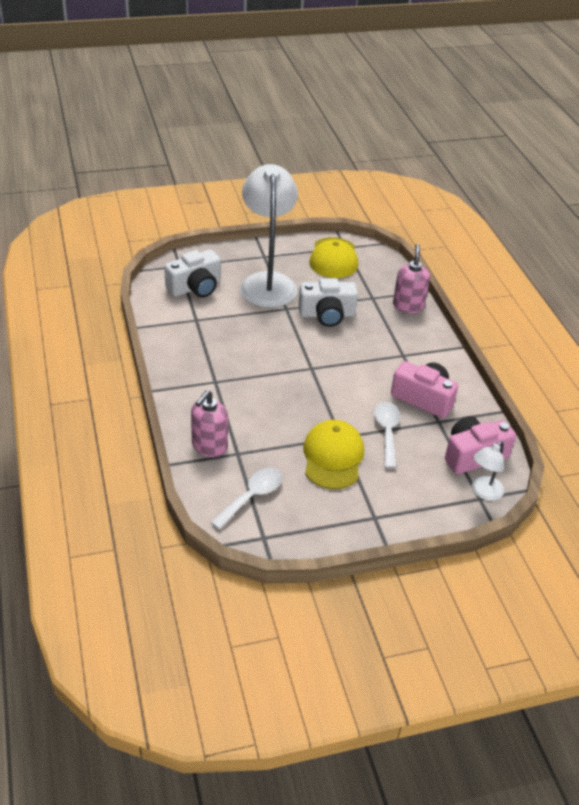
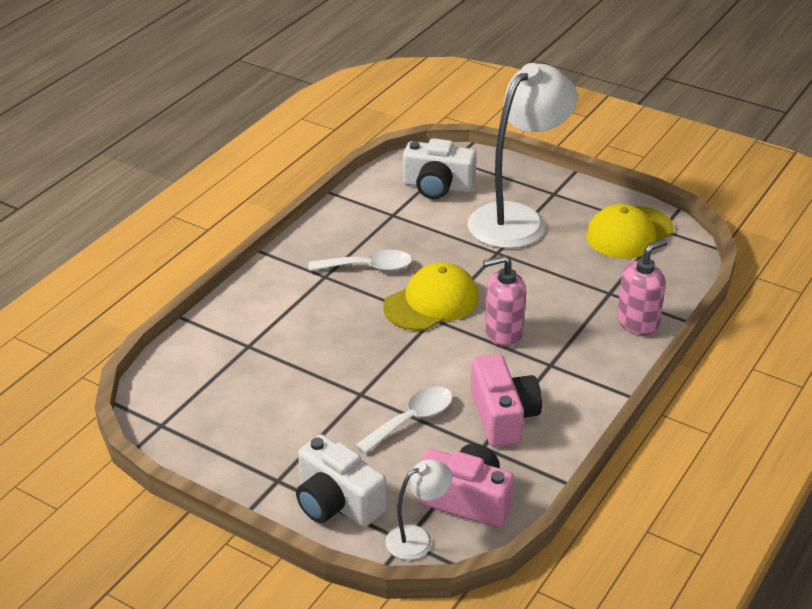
camera: 50 degrees right, 5 degrees down
pink soap dispenser [191,390,228,457] -> pink soap dispenser moved to [483,255,526,347]
white spoon [210,468,282,530] -> white spoon moved to [309,250,412,271]
white camera [299,278,358,327] -> white camera moved to [296,434,387,527]
yellow cap [303,420,364,489] -> yellow cap moved to [383,263,479,331]
white lamp [472,441,504,501] -> white lamp turned 150 degrees clockwise [385,459,452,560]

